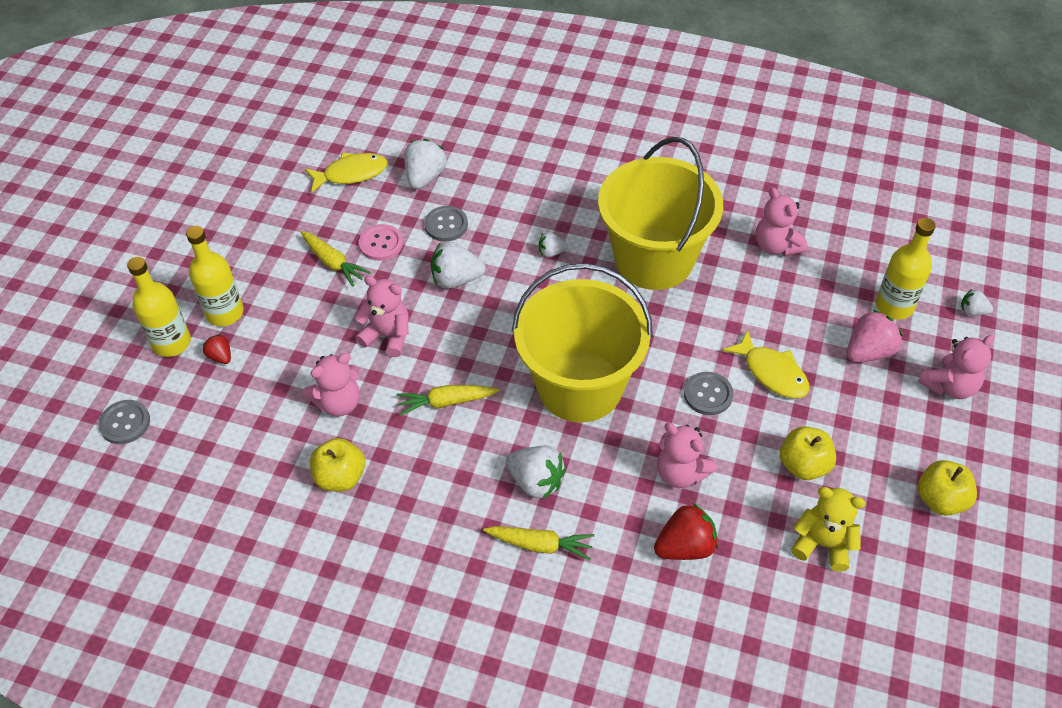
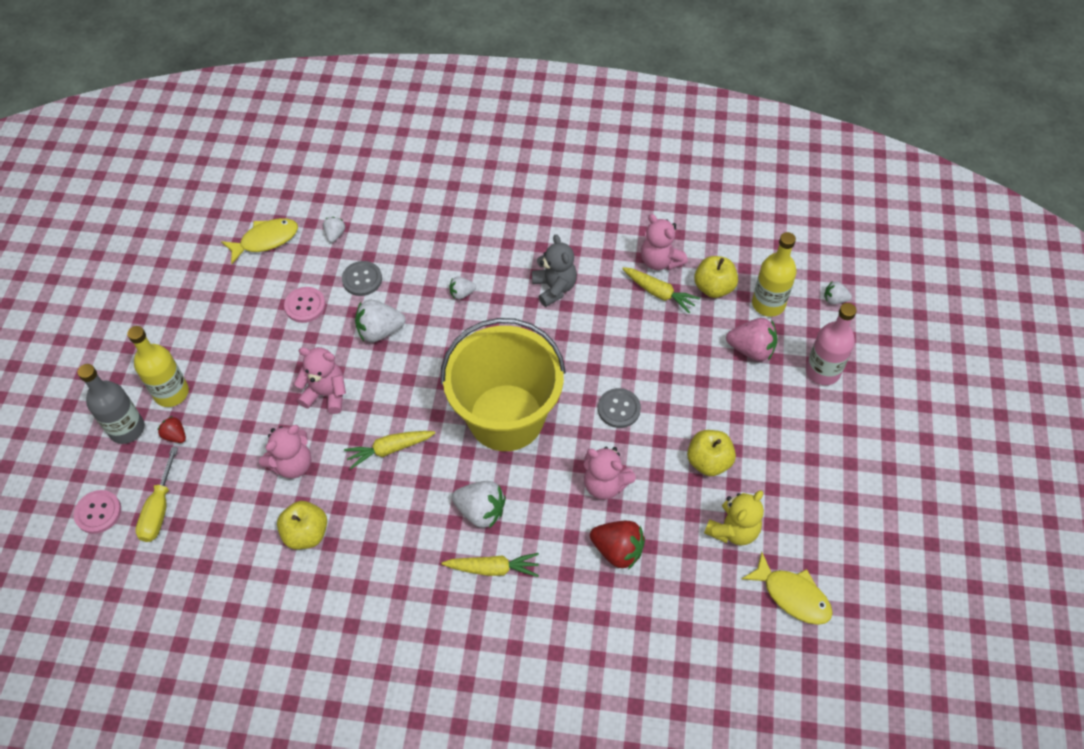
camera: 10 degrees left, 5 degrees up
grey button [99,400,150,444] -> pink button [73,490,121,534]
yellow bottle [127,257,191,357] -> grey bottle [78,364,145,444]
yellow carrot [301,231,371,287] -> yellow carrot moved to [622,267,700,314]
white strawberry [404,139,447,189] -> white strawberry [323,217,345,243], size x0.55
yellow bucket [598,137,723,290] -> grey teddy bear [532,234,577,307]
red strawberry [654,503,718,560] -> red strawberry turned 60 degrees clockwise [590,521,645,570]
yellow fish [722,330,809,398] -> yellow fish moved to [742,552,833,625]
yellow teddy bear [791,487,866,572] -> yellow teddy bear turned 120 degrees clockwise [704,490,764,545]
pink strawberry [847,310,903,363] -> pink strawberry turned 60 degrees clockwise [726,318,778,361]
pink teddy bear [918,335,995,399] -> pink bottle [806,303,857,385]
yellow apple [918,460,977,516] -> yellow apple moved to [694,256,738,298]
none -> yellow screwdriver [136,447,178,542]

